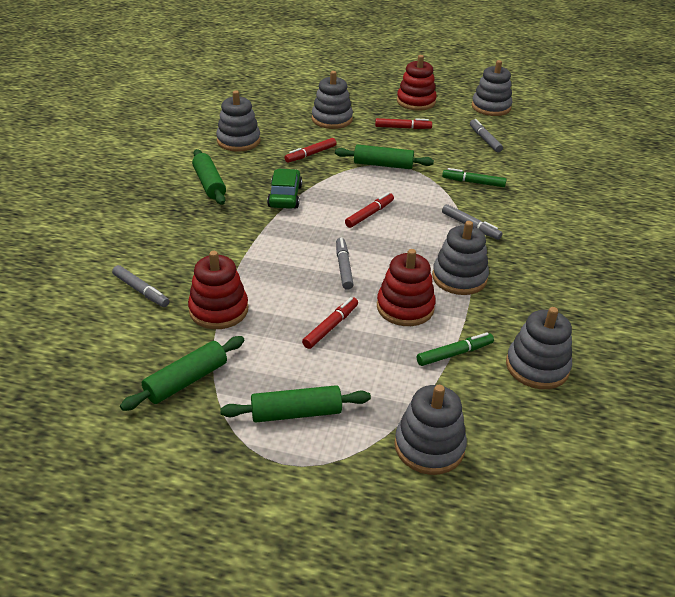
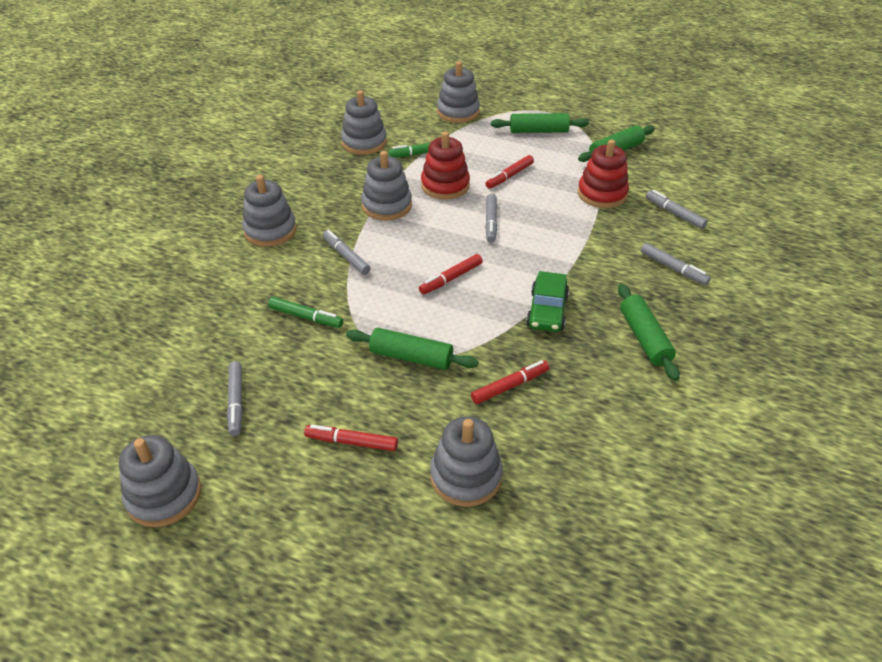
camera: 170 degrees left, 5 degrees up
grey stacking toy [216,90,260,152] -> grey stacking toy moved to [242,175,297,247]
red stacking toy [397,55,437,111] -> none
none -> grey marker [641,243,711,285]

